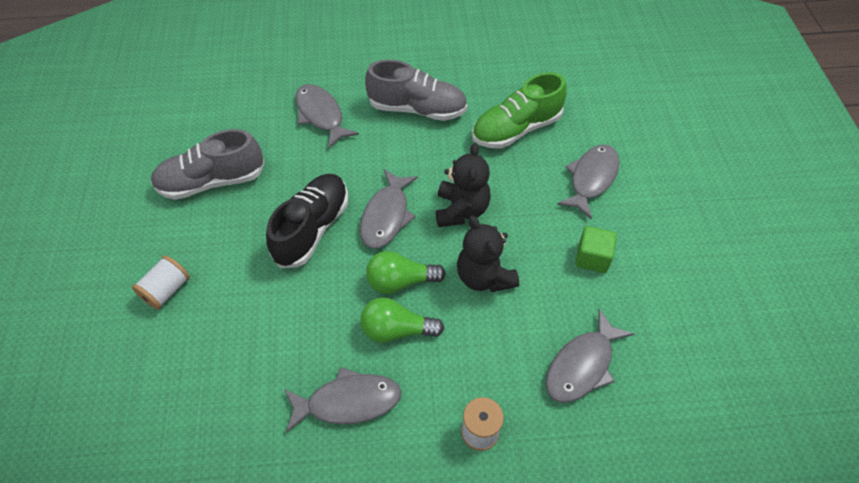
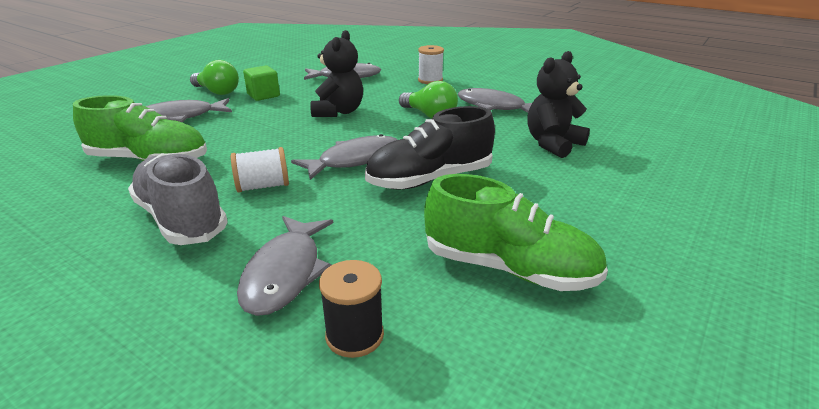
camera: 140 degrees left, 25 degrees down
white spool [132,255,190,310] -> white spool moved to [231,147,289,192]
grey shoe [151,129,265,200] -> green shoe [424,174,608,291]
green light bulb [366,251,446,294] -> green light bulb moved to [190,60,239,95]
black teddy bear [436,143,491,227] -> black teddy bear moved to [527,51,590,158]
none -> black spool [319,260,384,358]

